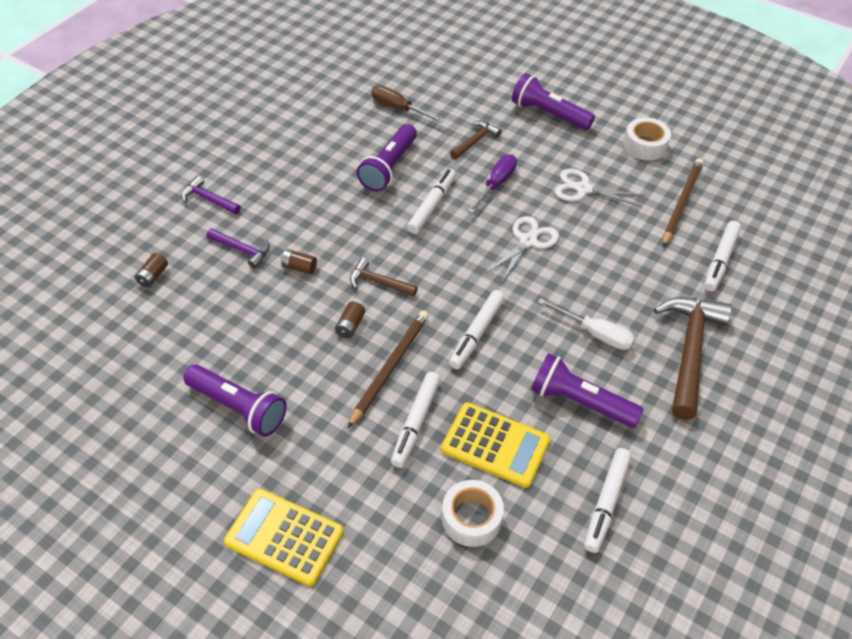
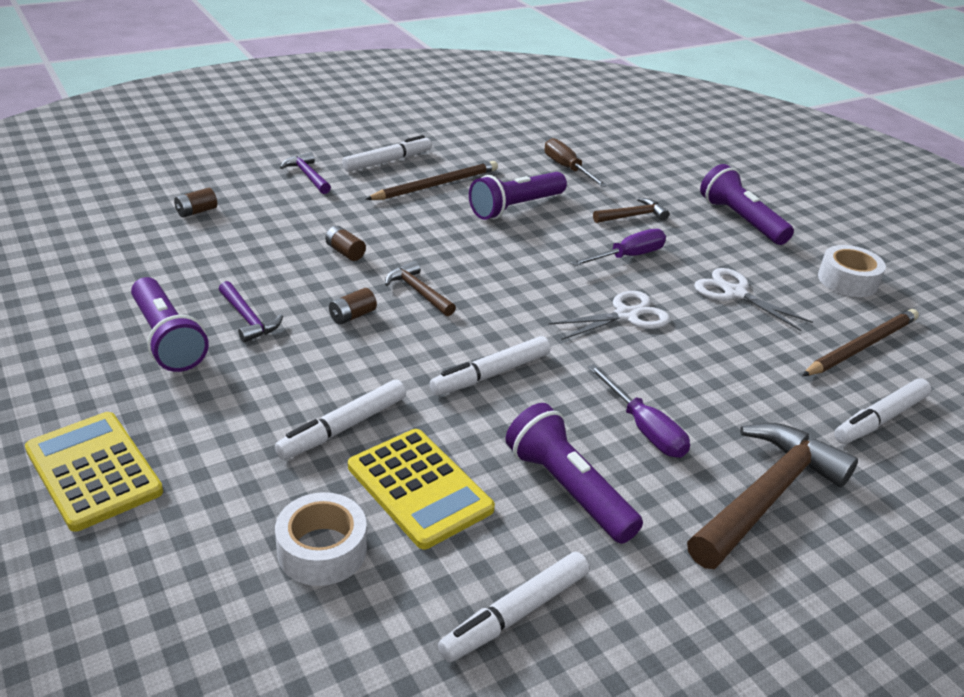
camera: 25 degrees right, 15 degrees down
purple hammer [207,228,270,269] -> purple hammer moved to [219,281,283,343]
brown pencil [348,310,429,428] -> brown pencil moved to [366,161,498,200]
white marker [407,169,456,234] -> white marker moved to [342,135,432,172]
white screwdriver [538,298,635,350] -> purple screwdriver [588,364,690,458]

